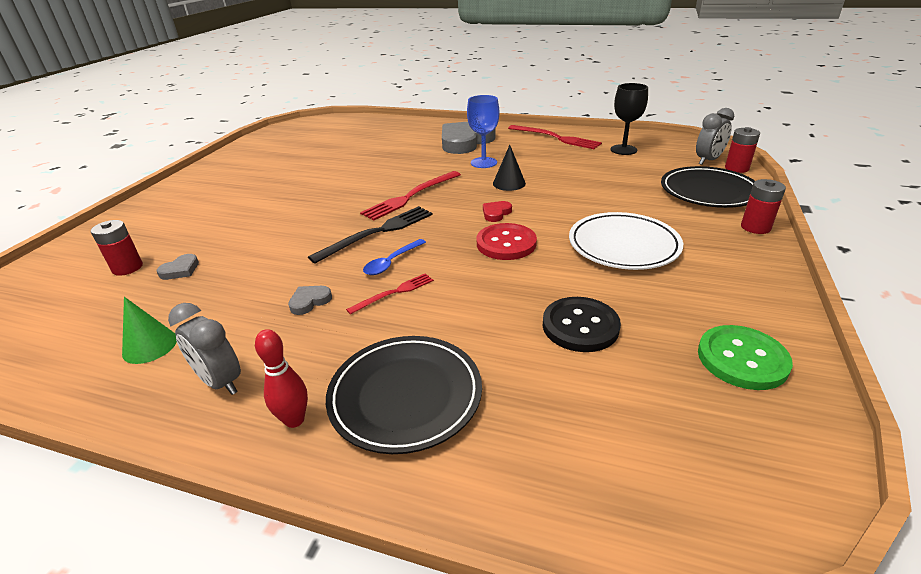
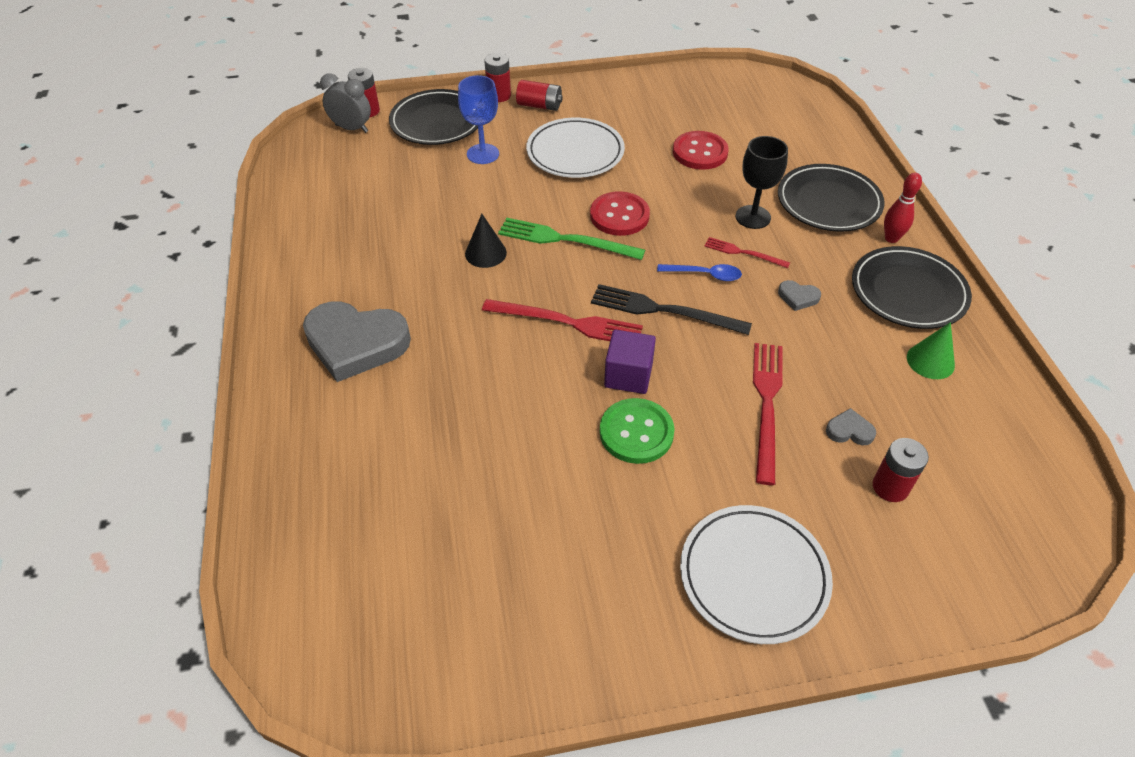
camera: 120 degrees left, 15 degrees up
grey clock [168,303,241,395] -> black plate [852,246,972,329]
blue goblet [467,95,499,168] -> blue goblet moved to [458,75,499,164]
red heart [483,201,512,222] -> green fork [498,218,645,260]
red fork [508,125,602,149] -> red fork moved to [753,343,783,485]
black button [543,297,621,352] -> red button [673,131,729,170]
black goblet [610,83,648,155] -> black goblet moved to [736,136,788,229]
green button [698,325,793,390] -> green button moved to [600,398,675,464]
none -> red battery [516,80,563,111]
none -> purple cube [604,330,656,394]
none -> white plate [680,505,833,644]

